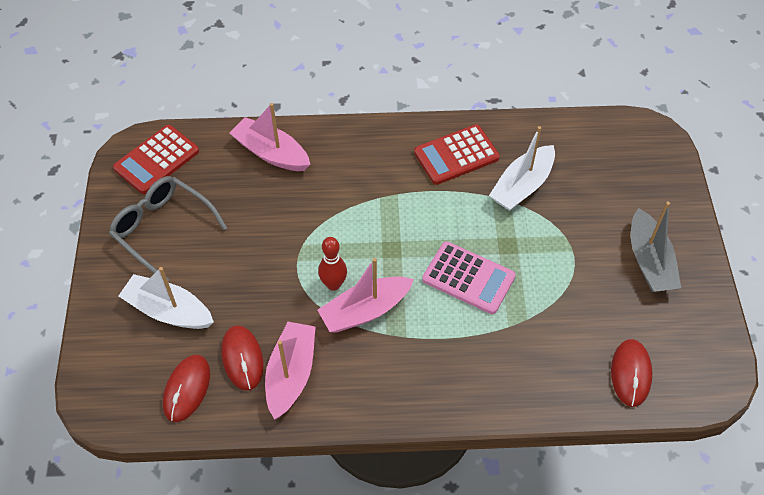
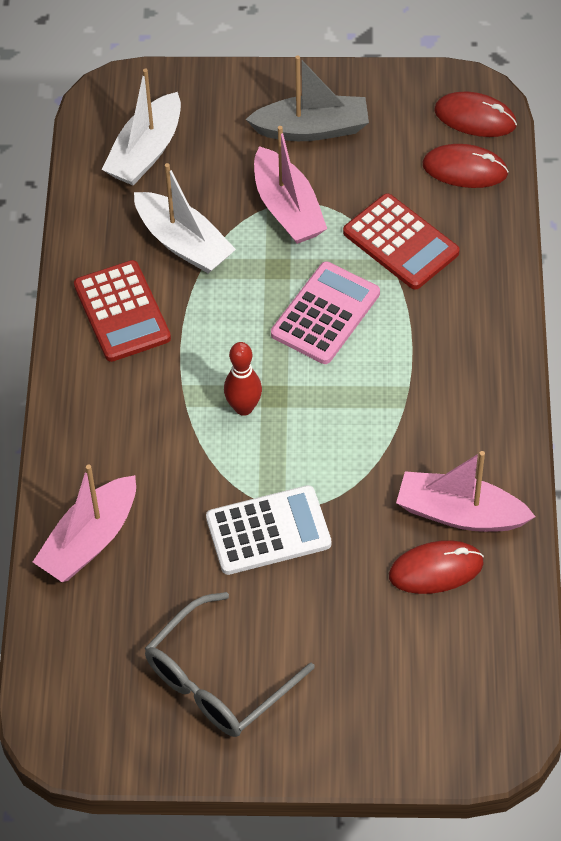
camera: 85 degrees left, 0 degrees up
red calculator [113,125,199,194] -> red calculator moved to [343,193,460,290]
white boat [119,267,214,329] -> white boat moved to [102,68,181,186]
red mouse [163,355,210,422] -> red mouse moved to [434,92,517,137]
red bowling pin [318,237,347,291] -> red bowling pin moved to [224,342,262,416]
pink boat [318,258,414,333] -> pink boat moved to [254,126,327,244]
none -> white calculator [206,485,331,575]

